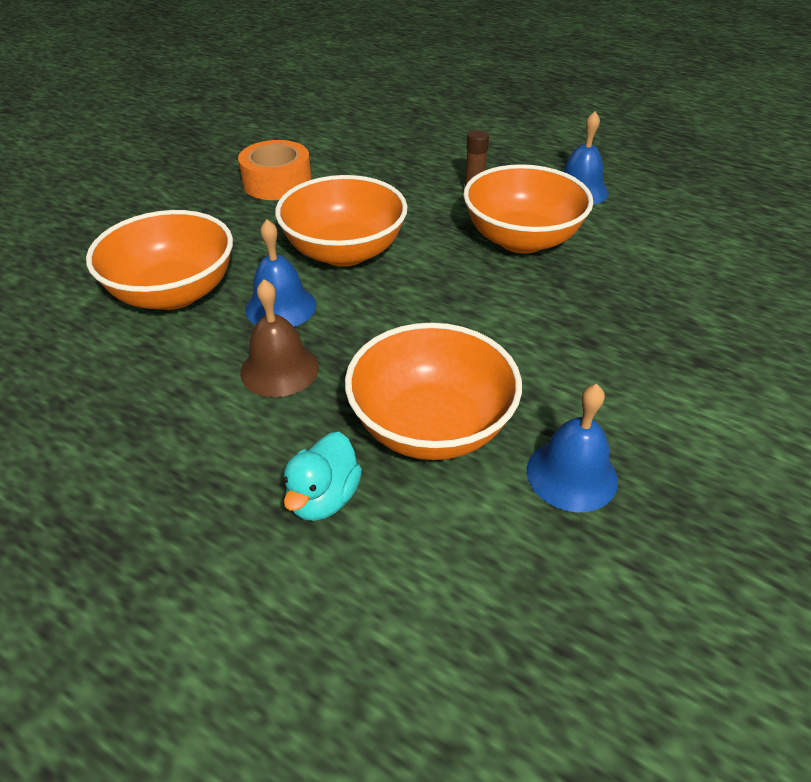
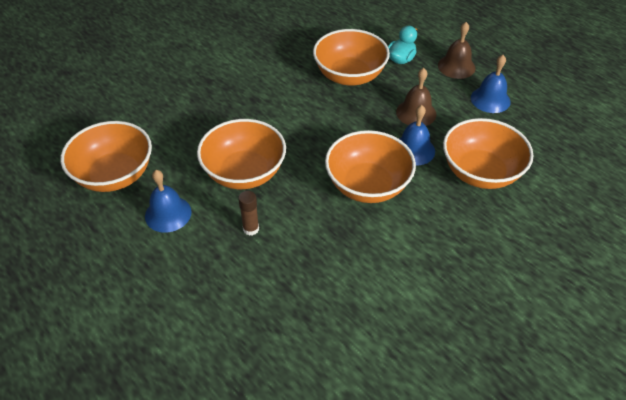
camera: 165 degrees left, 5 degrees up
orange tape [238,140,312,200] -> none
blue bell [527,384,618,512] -> blue bell moved to [471,55,510,113]
none -> orange bowl [61,121,152,192]
none -> brown bell [438,22,476,79]

